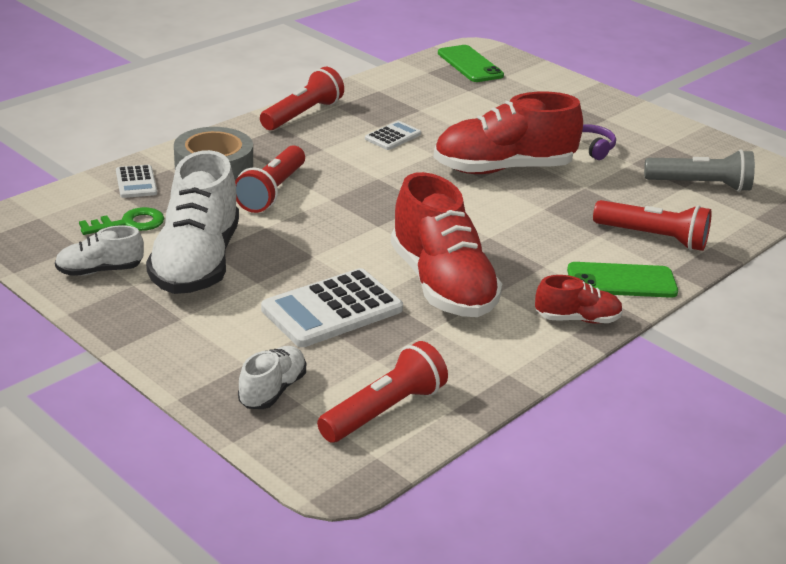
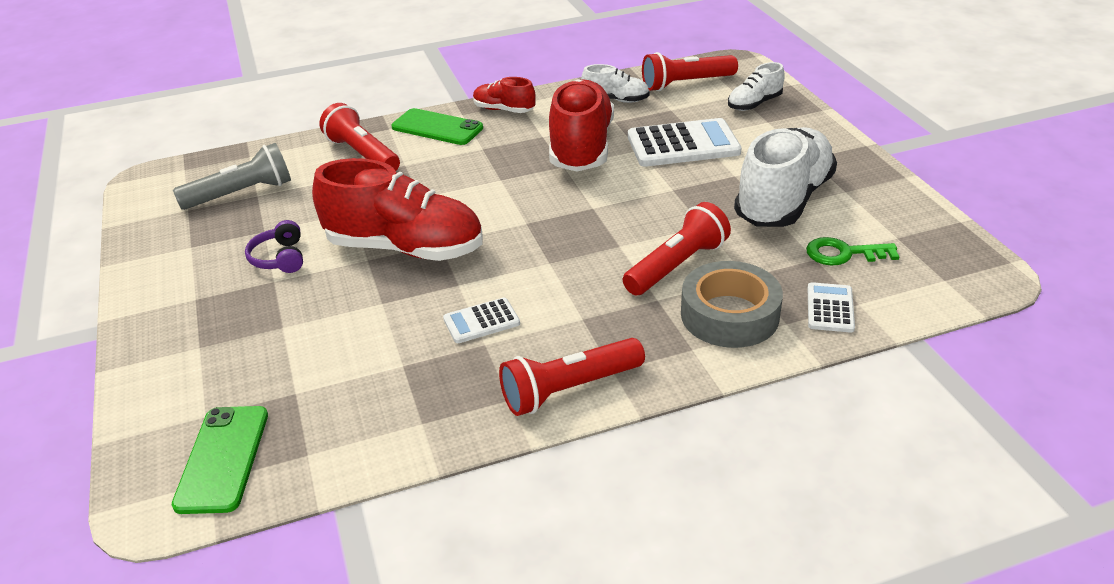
camera: 150 degrees left, 5 degrees up
white shoe [55,225,144,276] -> white shoe moved to [581,64,650,103]
grey flashlight [644,149,755,192] -> grey flashlight turned 120 degrees clockwise [173,143,291,210]

